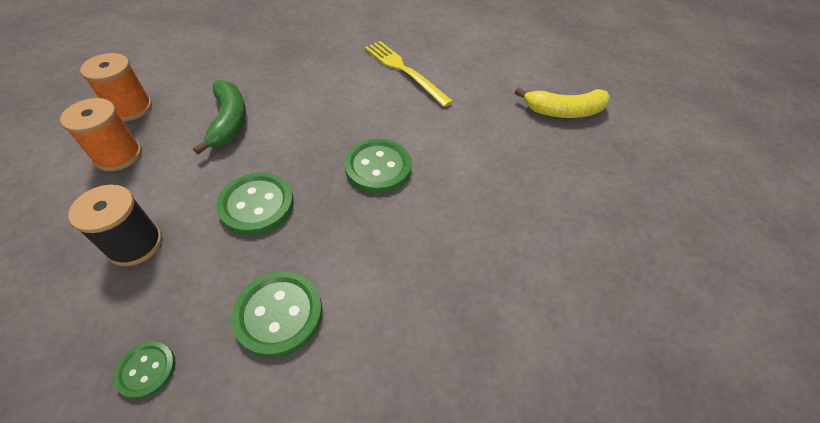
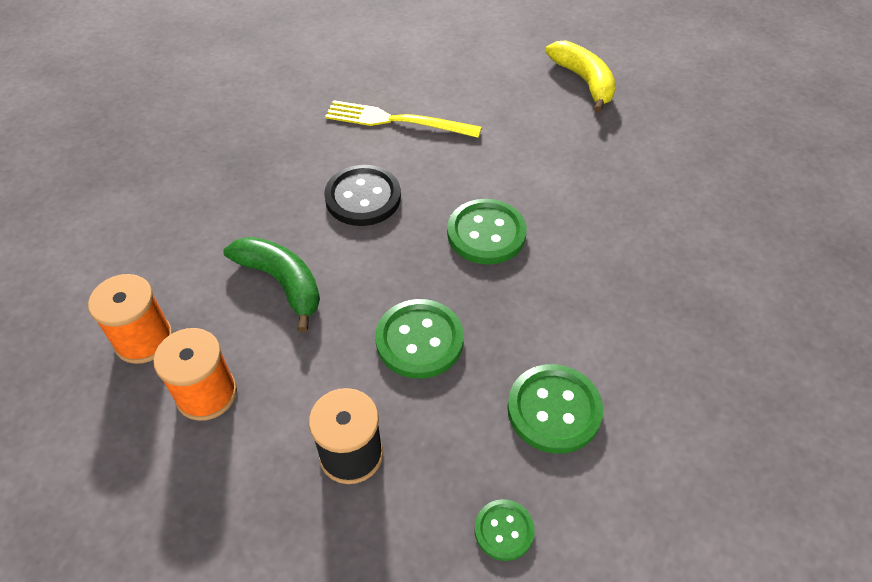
camera: 35 degrees left, 0 degrees up
yellow banana [515,88,610,118] -> yellow banana turned 75 degrees counterclockwise [546,41,616,113]
none -> black button [324,165,401,226]

